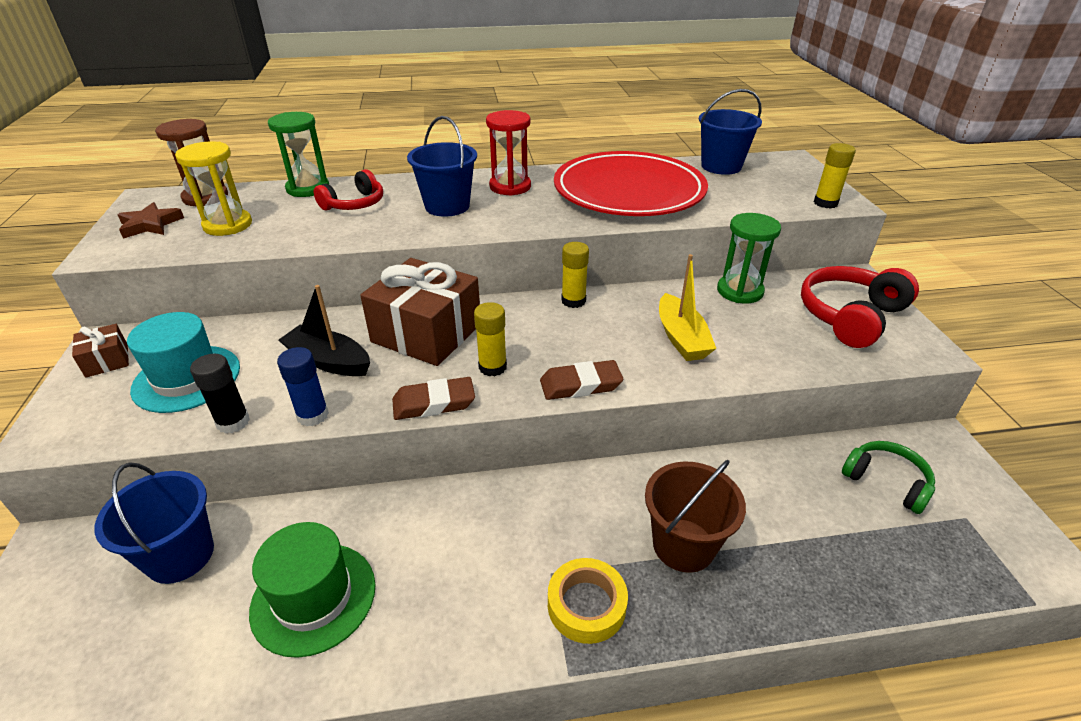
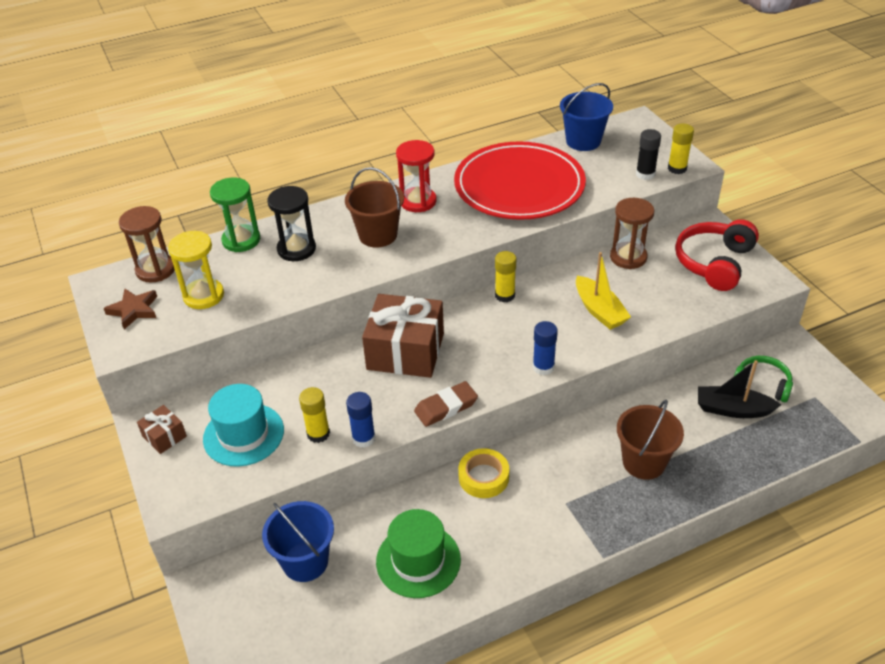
camera: 15 degrees left, 5 degrees up
black glue stick [190,354,250,434] -> black glue stick moved to [636,129,661,180]
black boat [279,285,370,376] -> black boat moved to [698,360,781,418]
red headphones [314,169,383,210] -> black hourglass [267,186,316,261]
blue bucket [407,116,477,217] -> brown bucket [345,167,404,248]
yellow glue stick [474,302,507,376] -> yellow glue stick moved to [299,387,330,443]
brown eraser [540,360,623,400] -> blue glue stick [533,321,558,375]
yellow tape [548,558,628,644] -> yellow tape moved to [458,448,509,498]
green hourglass [717,213,781,304] -> brown hourglass [610,198,654,269]

